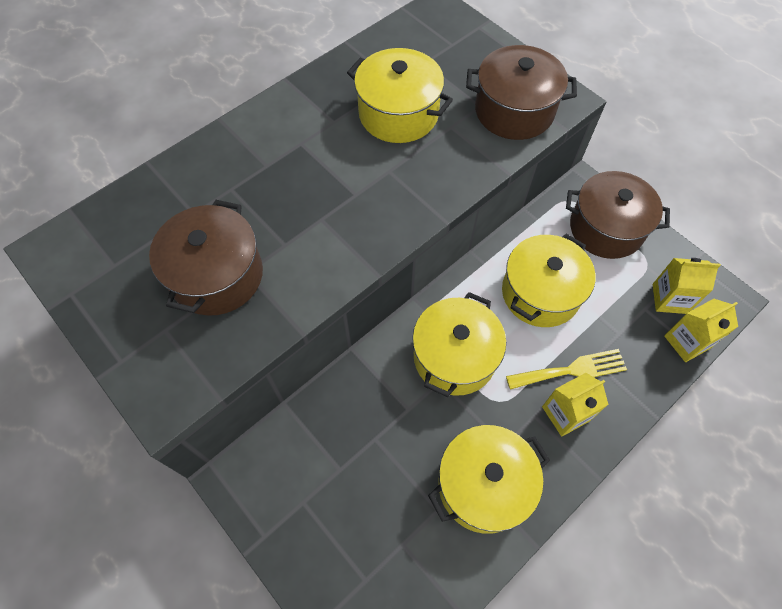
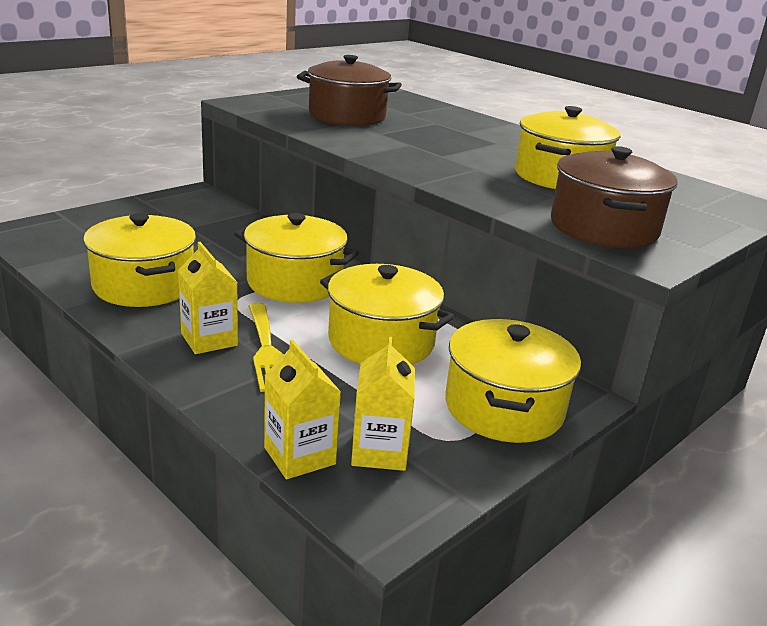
camera: 85 degrees right, 35 degrees down
brown pot [566,171,670,259] -> yellow pot [445,319,581,443]

